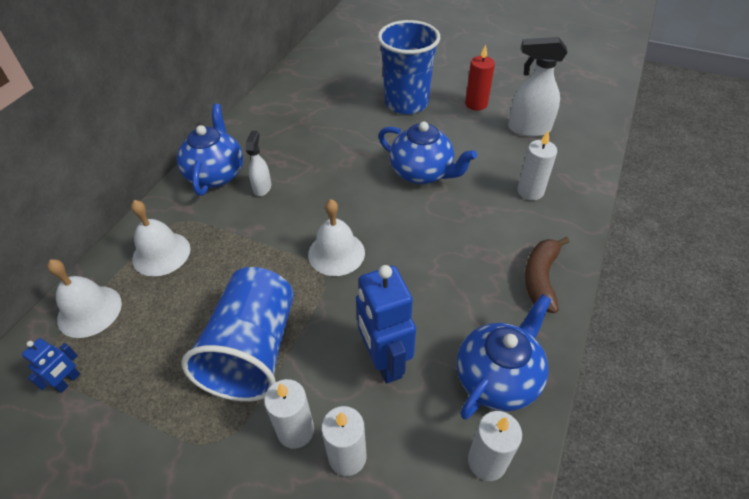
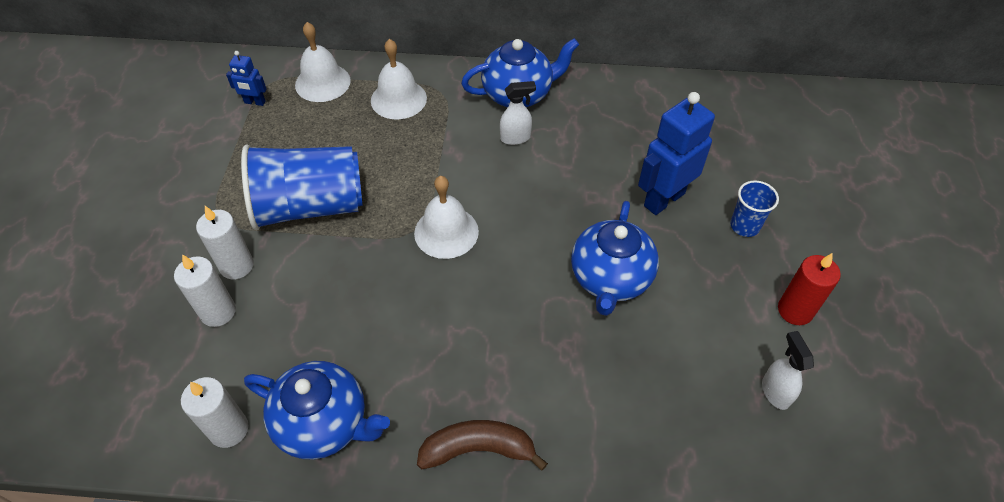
camera: 70 degrees right, 5 degrees up
blue robot [356,265,416,384] -> blue robot moved to [638,92,715,215]
blue cup [378,20,440,114] -> blue cup [730,180,779,237], size x0.46
white spray bottle [508,37,568,137] -> white spray bottle [762,331,814,410], size x0.58
white candle [517,131,557,200] -> none

